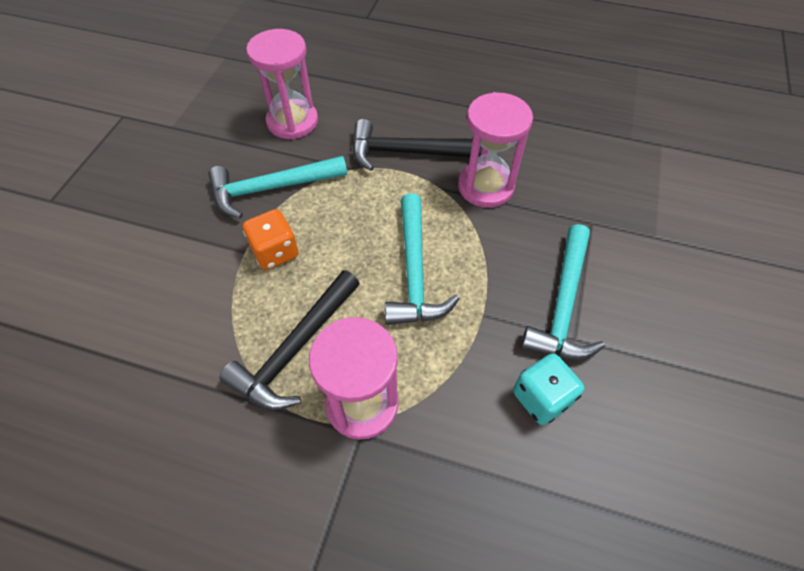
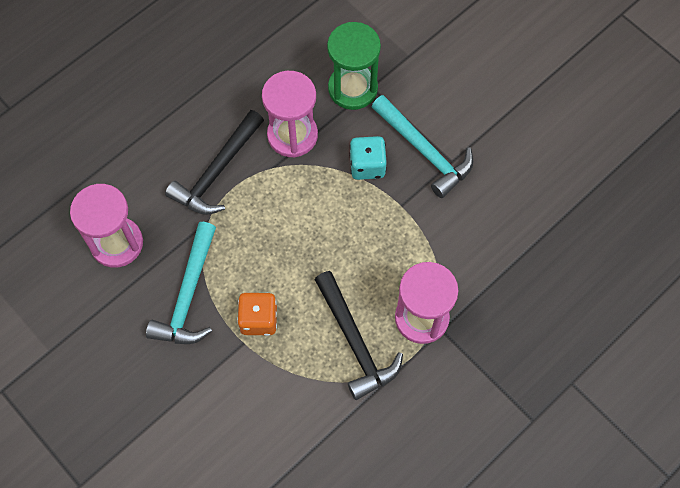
camera: 60 degrees left, 10 degrees up
turquoise hammer [385,194,460,325] -> none
turquoise dice [513,353,585,425] -> turquoise dice moved to [349,136,387,180]
none -> green hourglass [327,22,381,110]

